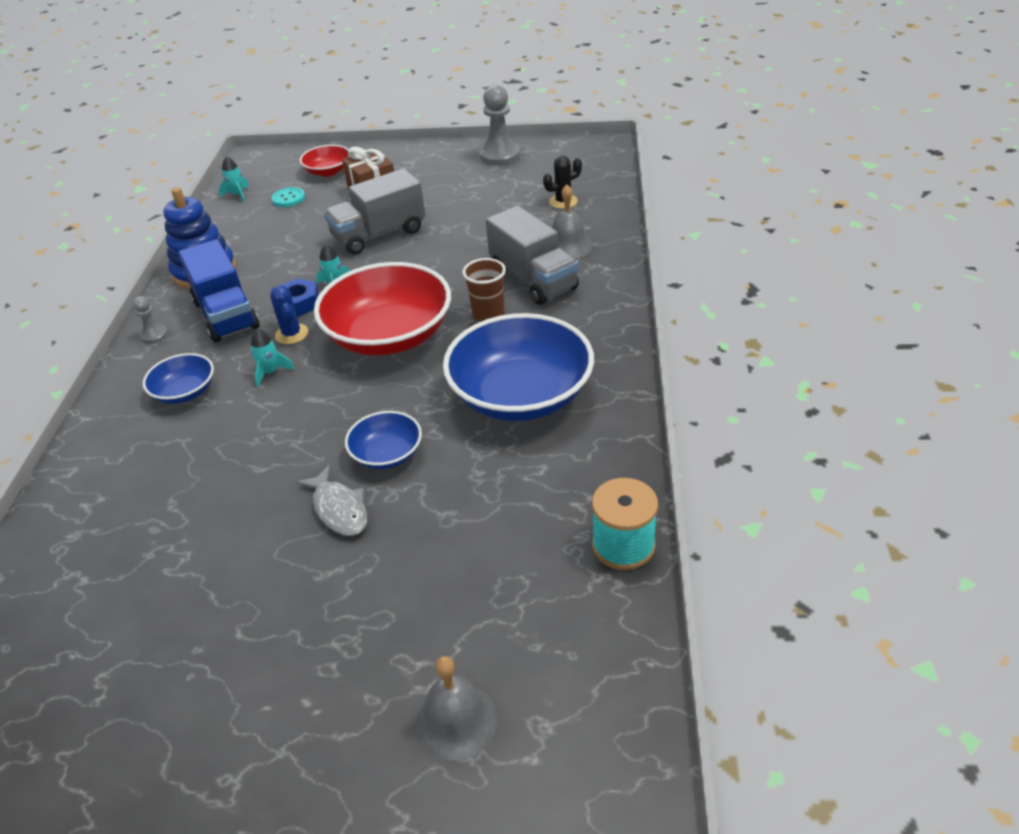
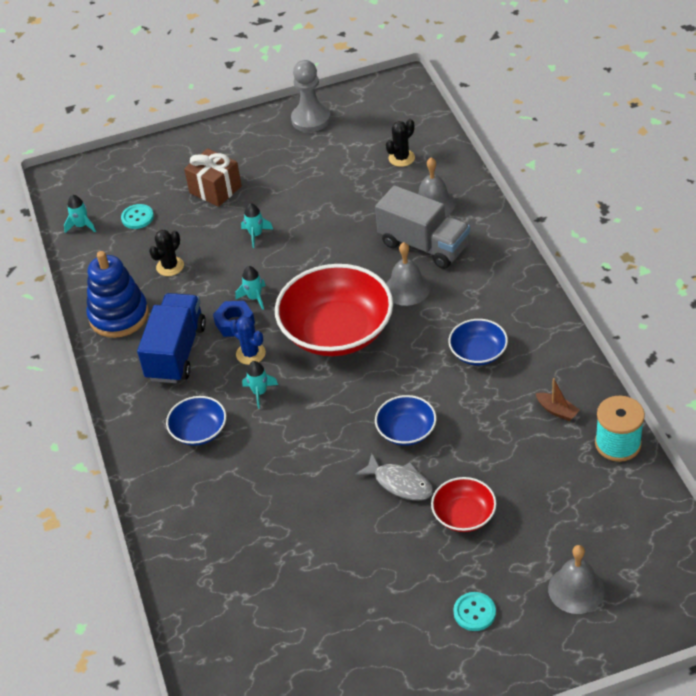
camera: 20 degrees left, 5 degrees up
grey pawn [133,296,168,344] -> none
blue truck [178,239,260,342] -> blue truck turned 120 degrees counterclockwise [137,293,206,383]
red bowl [300,145,350,177] -> red bowl moved to [431,477,497,532]
grey truck [324,168,426,255] -> turquoise rocket [241,203,273,248]
blue bowl [443,313,594,421] -> blue bowl [448,319,508,366], size x0.49
brown cup [462,258,506,322] -> grey bell [386,242,430,306]
none -> black cactus [149,230,184,276]
none -> turquoise button [454,592,496,631]
none -> brown boat [535,378,580,421]

